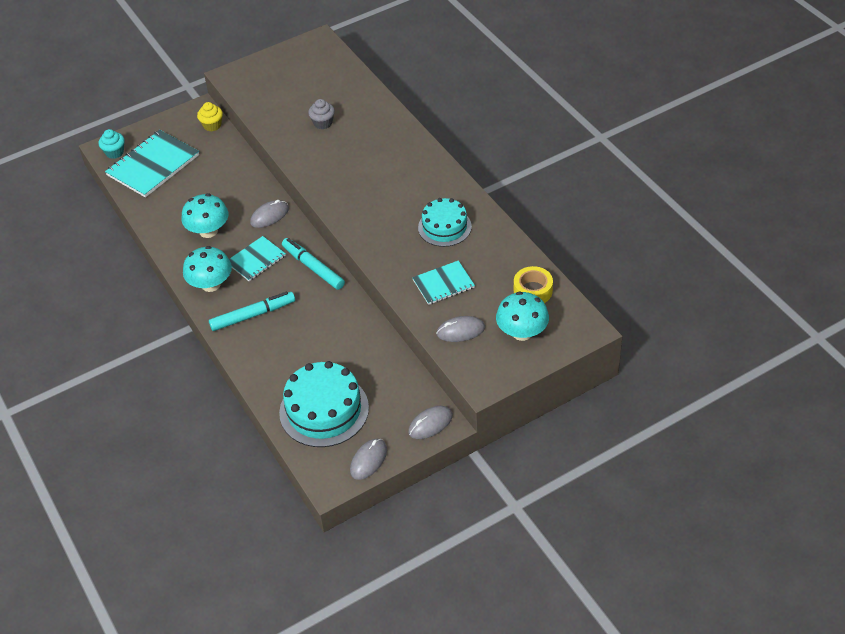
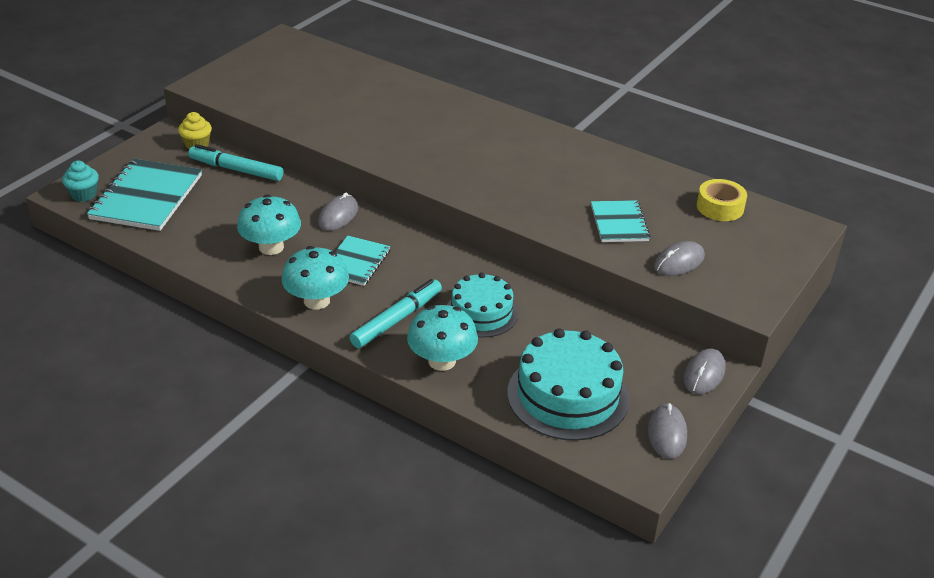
camera: 30 degrees left, 10 degrees down
turquoise marker [282,238,345,290] -> turquoise marker moved to [188,144,283,181]
grey cupcake [308,99,335,129] -> none
turquoise notebook [412,260,475,305] -> turquoise notebook turned 45 degrees counterclockwise [591,200,650,242]
turquoise cake [418,198,472,247] -> turquoise cake moved to [447,273,518,337]
turquoise mushroom [496,291,549,341] -> turquoise mushroom moved to [407,305,478,371]

